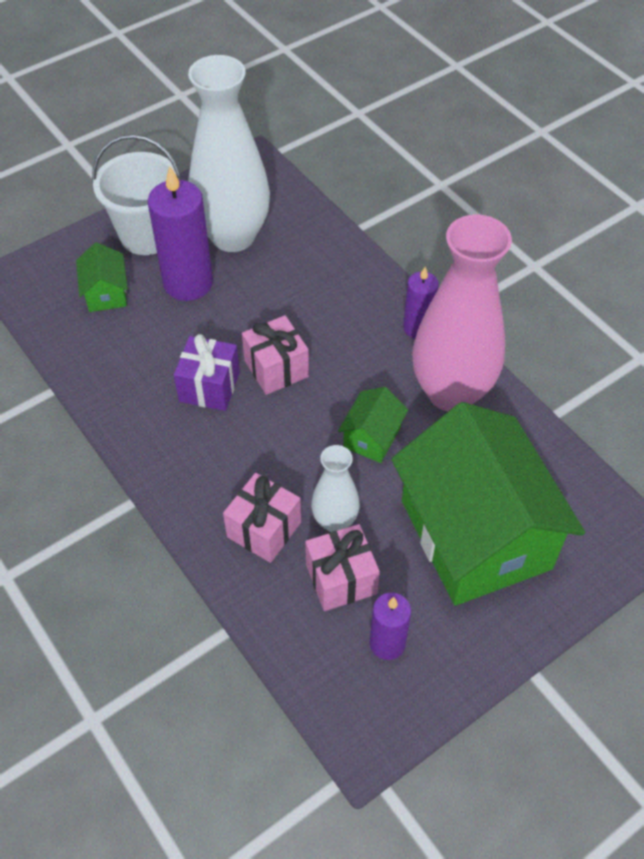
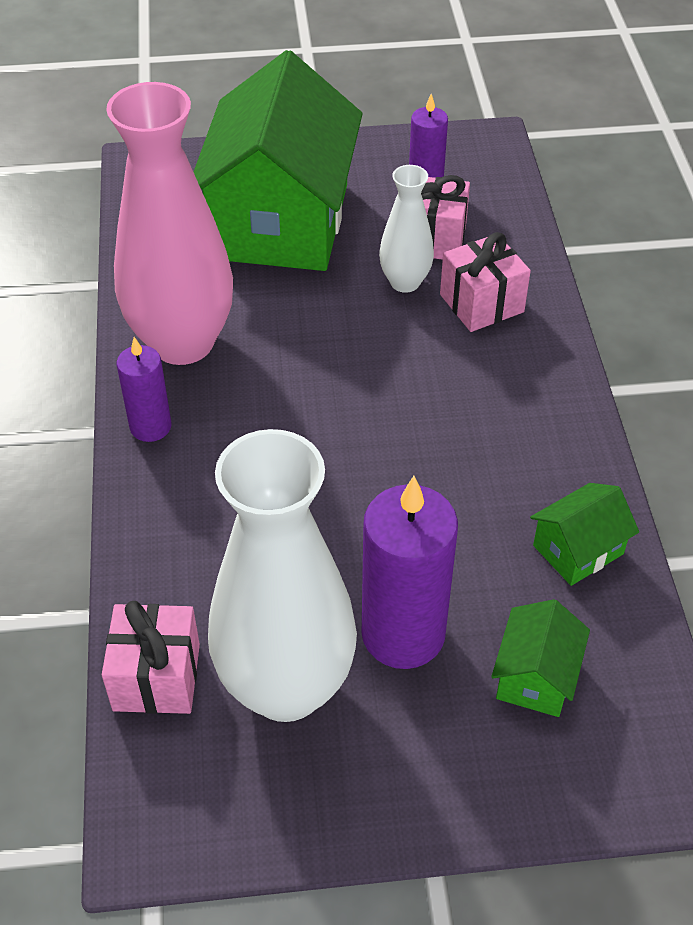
camera: 150 degrees left, 5 degrees down
white bucket [92,134,181,255] -> none
purple gift [174,334,240,411] -> none
pink gift [242,315,309,395] -> pink gift moved to [102,601,200,714]
green house [338,387,408,463] -> green house moved to [530,483,639,586]

